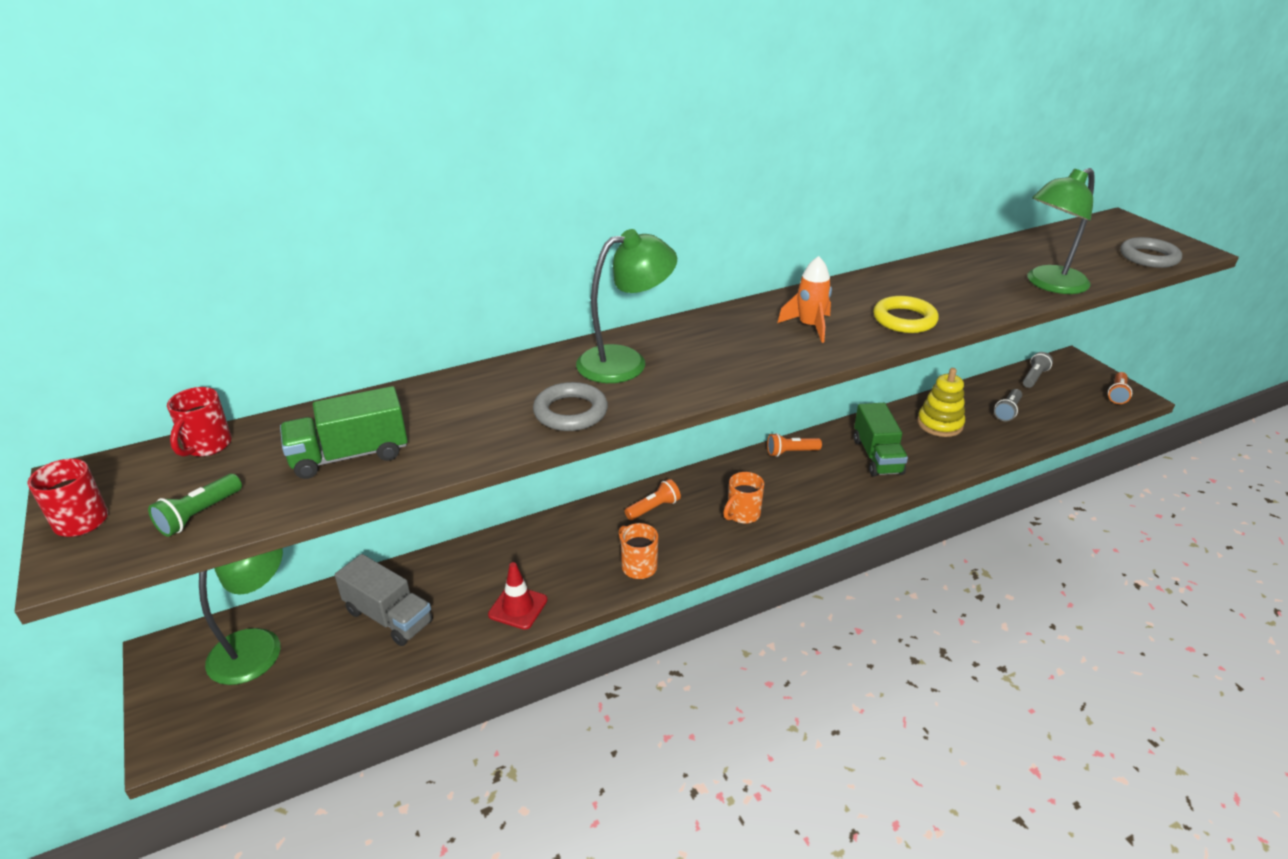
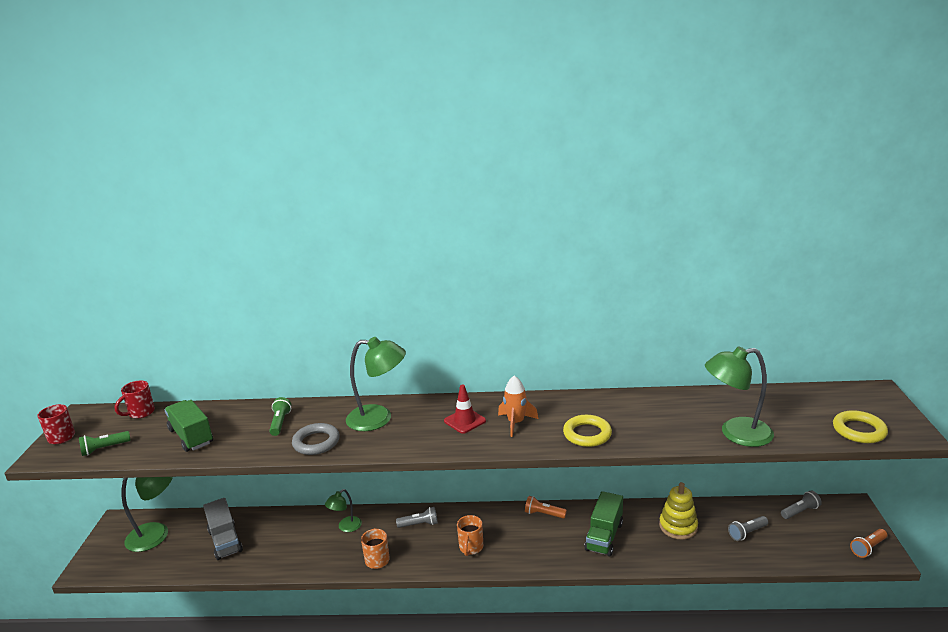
camera: 30 degrees right, 10 degrees down
green truck [280,386,408,479] -> green truck turned 45 degrees clockwise [164,400,213,452]
red traffic cone [488,562,548,630] -> red traffic cone moved to [444,385,486,434]
orange flashlight [625,479,681,520] -> grey flashlight [396,507,438,528]
orange mug [723,472,764,524] -> orange mug turned 60 degrees counterclockwise [457,515,483,556]
grey ring [1120,237,1182,268] -> yellow ring [833,410,888,443]
none -> green flashlight [269,397,291,436]
none -> green lamp [325,489,362,532]

